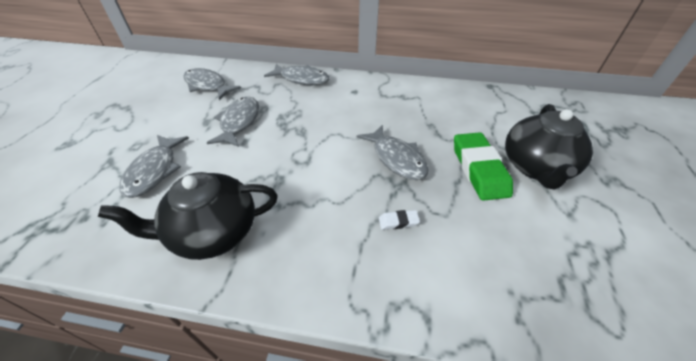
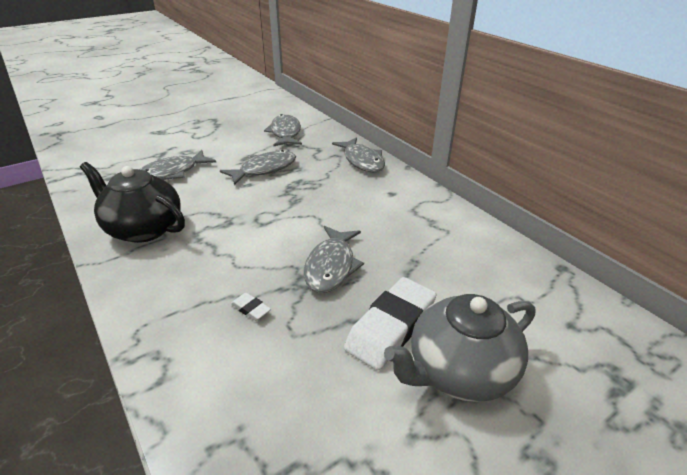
camera: 45 degrees right, 10 degrees down
green eraser [454,132,513,201] -> white eraser [344,277,436,370]
black teapot [505,104,593,189] -> grey teapot [384,294,536,402]

